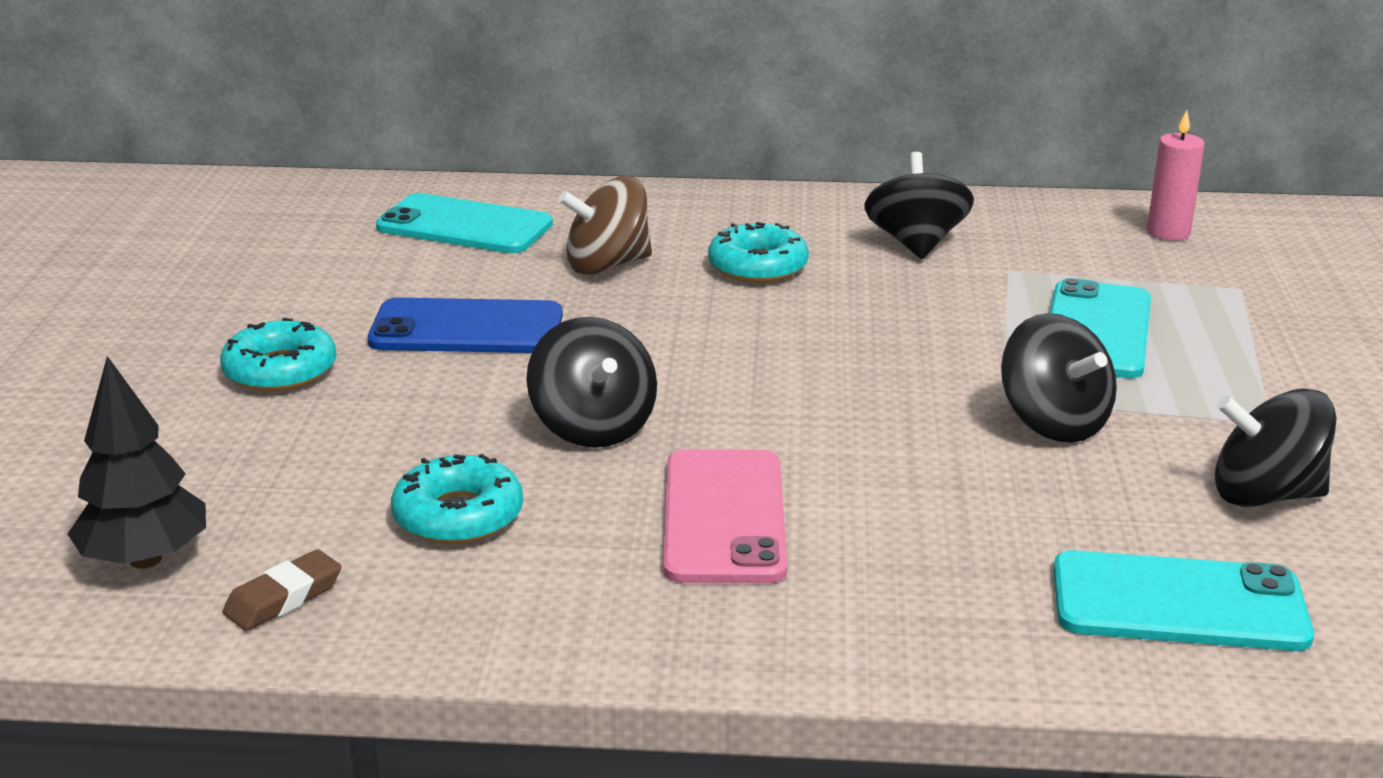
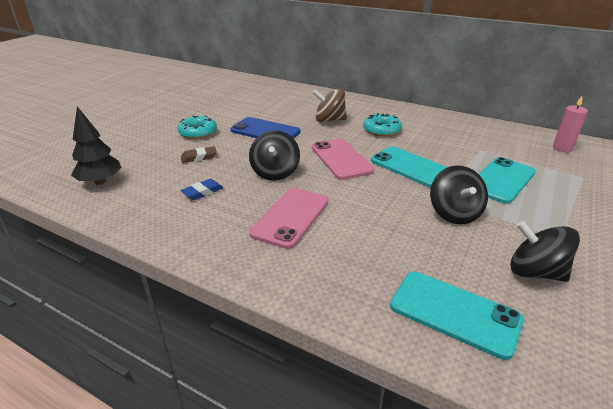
camera: 25 degrees right, 5 degrees up
brown eraser [222,549,341,631] -> brown eraser moved to [181,146,217,163]
turquoise phone [376,193,553,253] -> turquoise phone moved to [371,146,447,187]
turquoise donut [391,454,523,544] -> blue eraser [181,179,223,200]
black spinning top [864,152,974,259] -> none
none -> pink phone [312,139,374,180]

